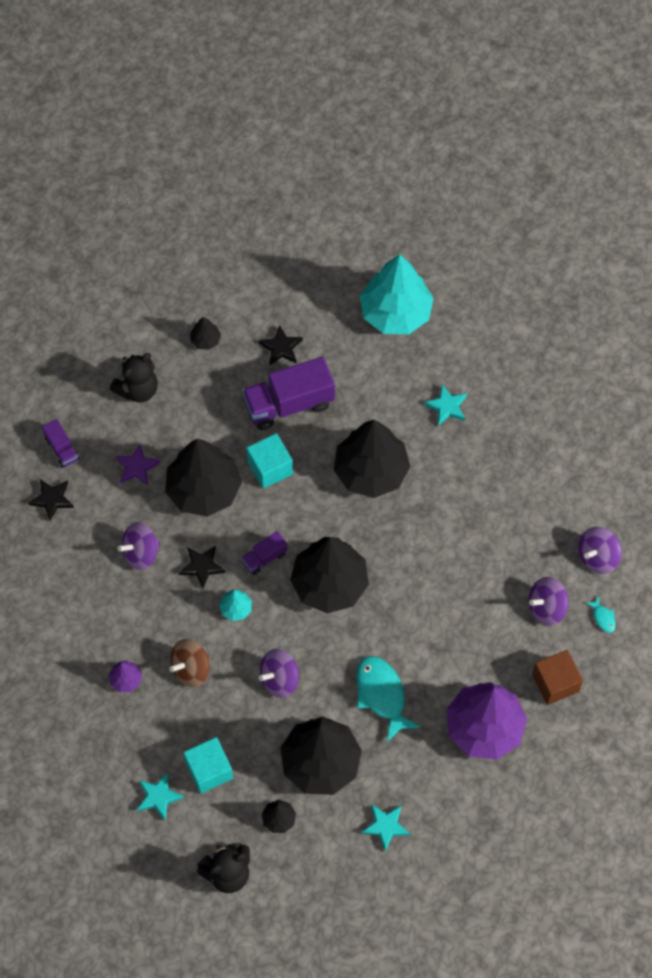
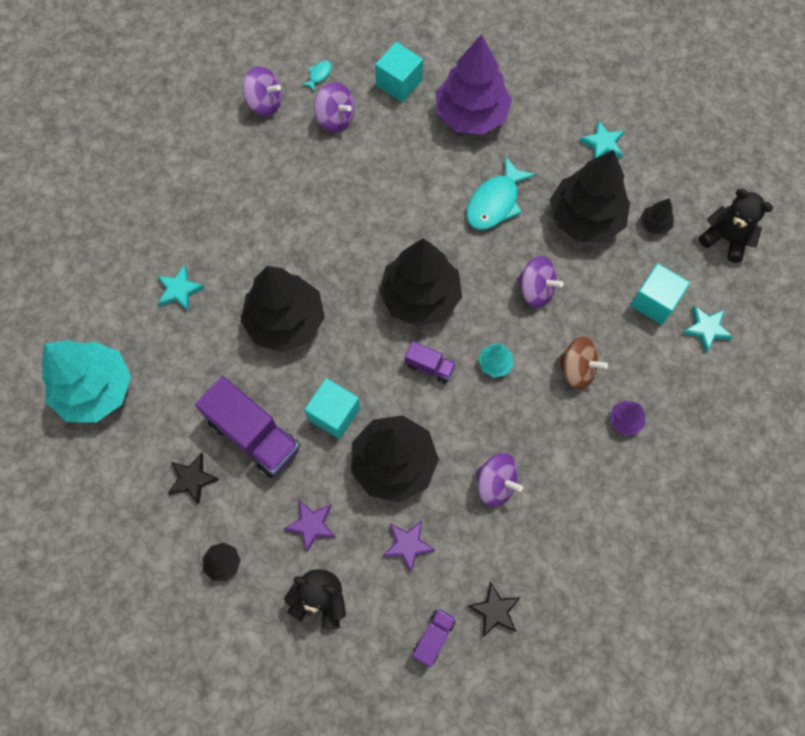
camera: 120 degrees left, 5 degrees up
black star [179,546,225,589] -> none
brown cube [532,650,583,705] -> turquoise cube [375,42,423,102]
none -> purple star [284,500,336,552]

